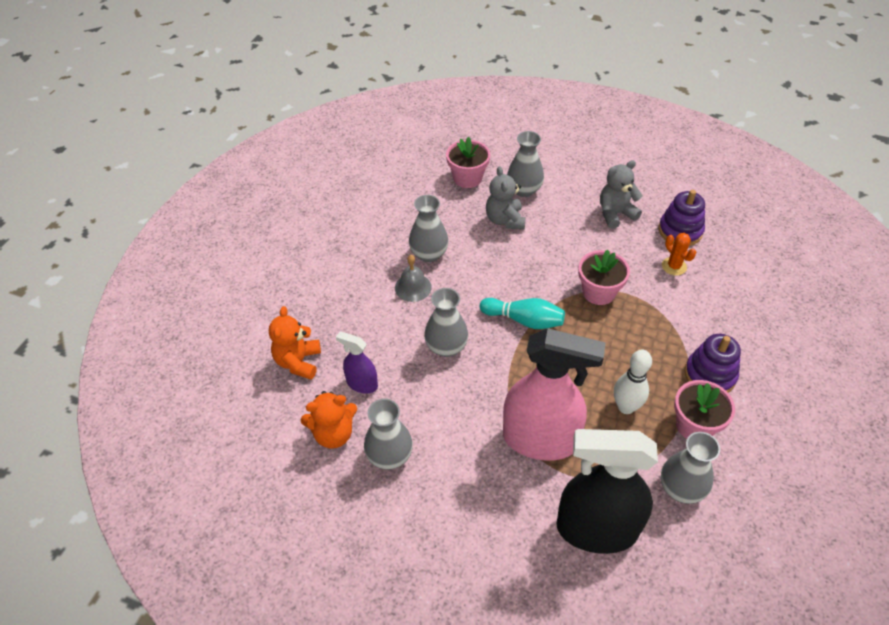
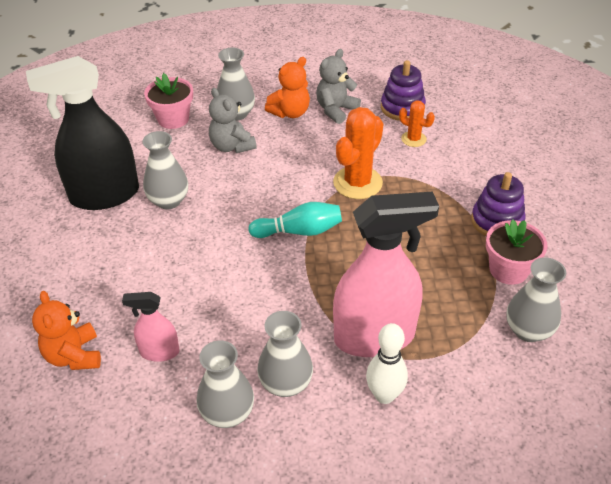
camera: 25 degrees left, 5 degrees down
orange teddy bear [301,391,357,449] -> orange teddy bear moved to [265,57,310,118]
purple spray bottle [336,332,378,394] -> pink spray bottle [122,292,179,362]
grey bell [395,255,432,302] -> none
grey vase [424,288,468,357] -> grey vase moved to [257,311,313,397]
black spray bottle [556,429,658,554] -> black spray bottle moved to [26,56,139,210]
pink flower pot [578,250,630,305] -> orange cactus [333,107,384,199]
white bowling pin [614,350,652,414] -> white bowling pin moved to [366,323,408,404]

